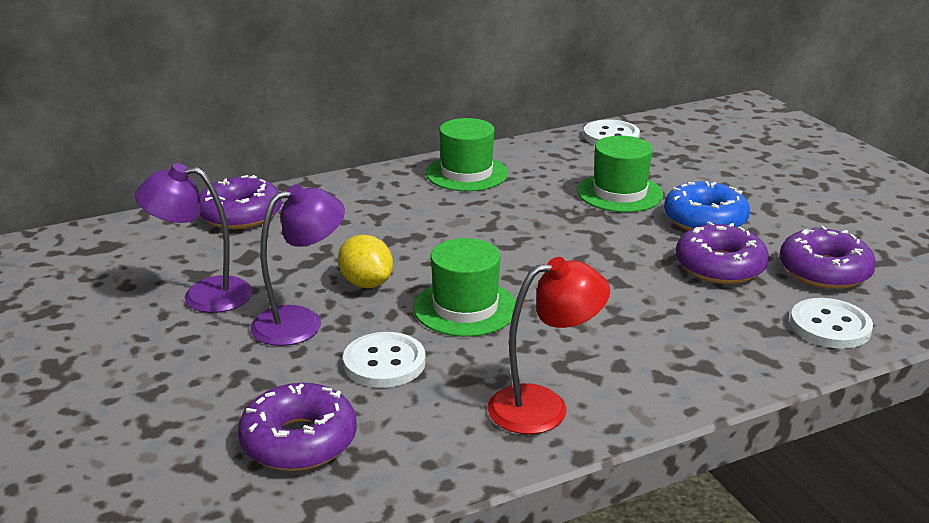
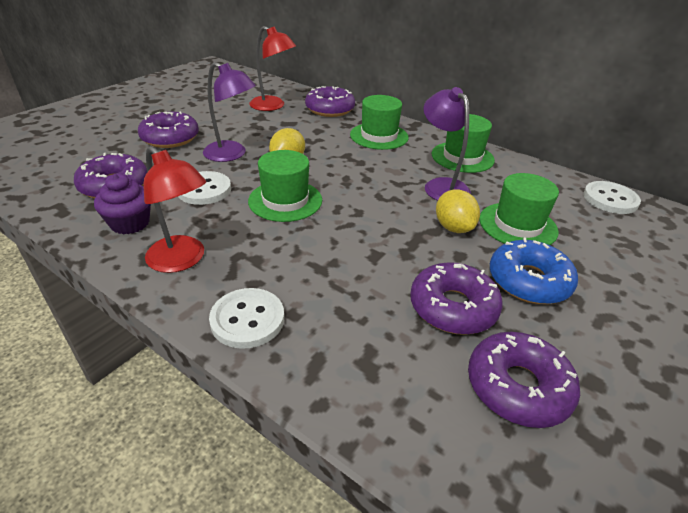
camera: 60 degrees right, 10 degrees up
purple lamp [135,163,253,313] -> purple lamp moved to [423,87,471,201]
white button [790,298,873,349] -> white button moved to [209,288,284,349]
none -> purple cupcake [94,174,151,235]
none -> purple donut [138,111,199,148]
none -> red lamp [249,26,296,111]
none -> green hat [350,95,409,150]
none -> yellow lemon [436,189,480,233]

